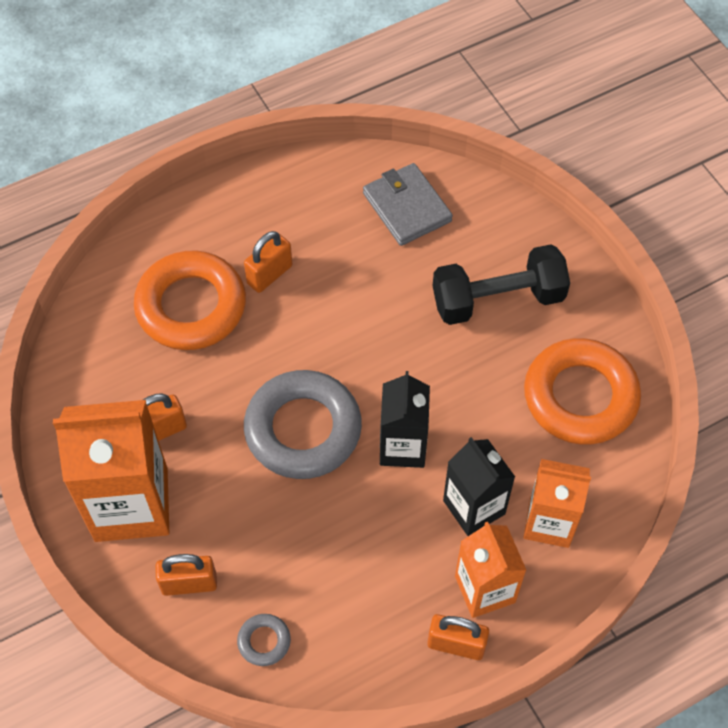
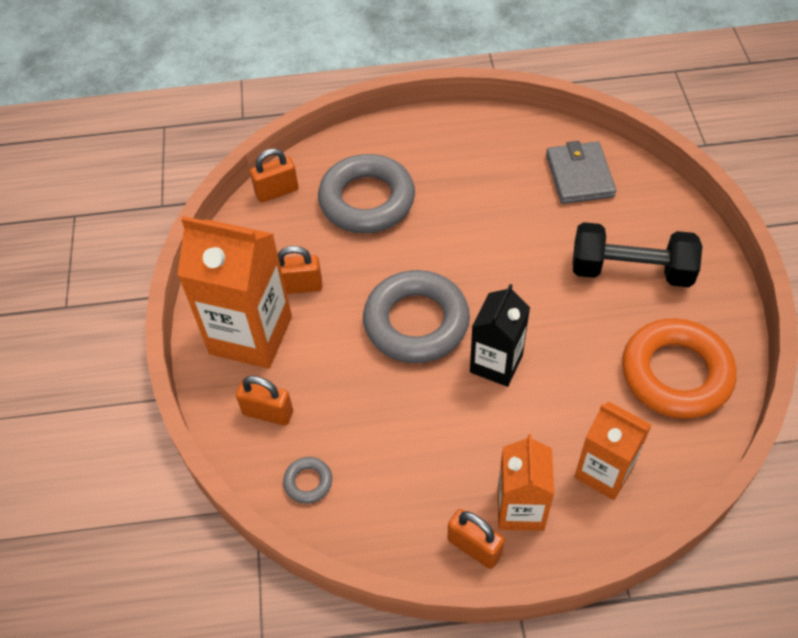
camera: 25 degrees right, 5 degrees down
orange ring [134,251,246,350] -> grey ring [318,154,415,233]
orange padlock [244,231,292,293] -> orange padlock moved to [250,148,299,203]
black carton [443,437,515,536] -> none

